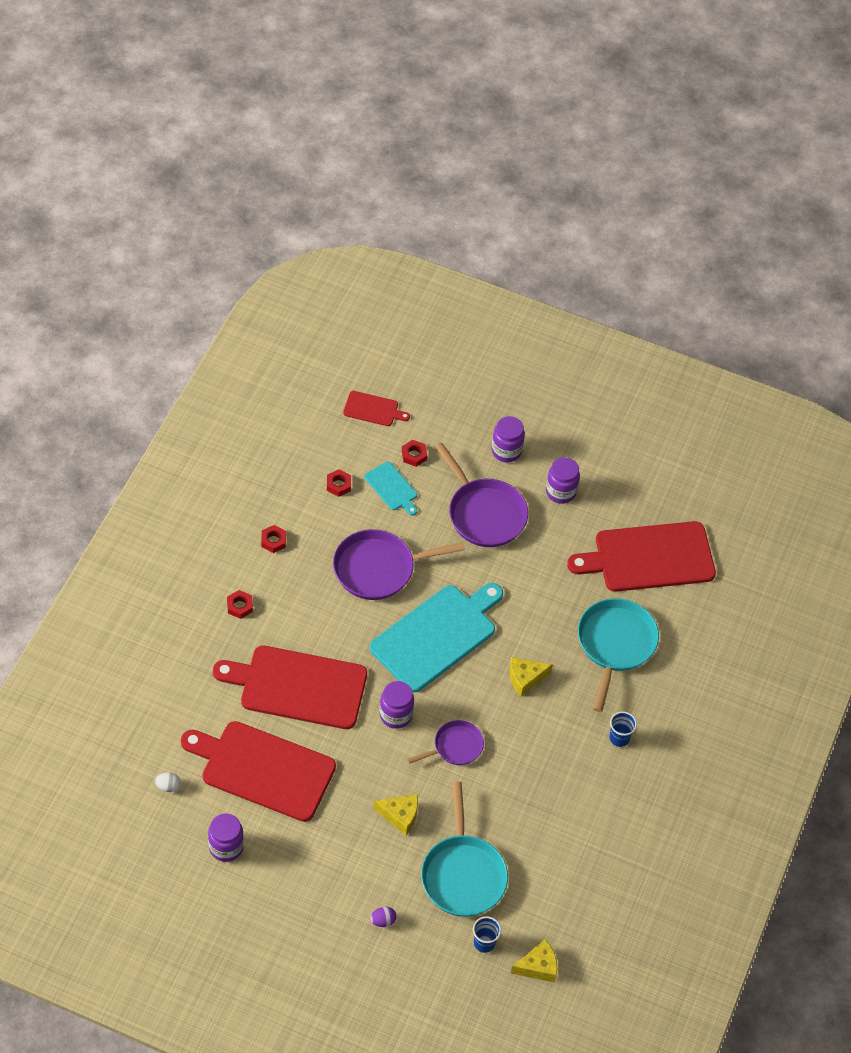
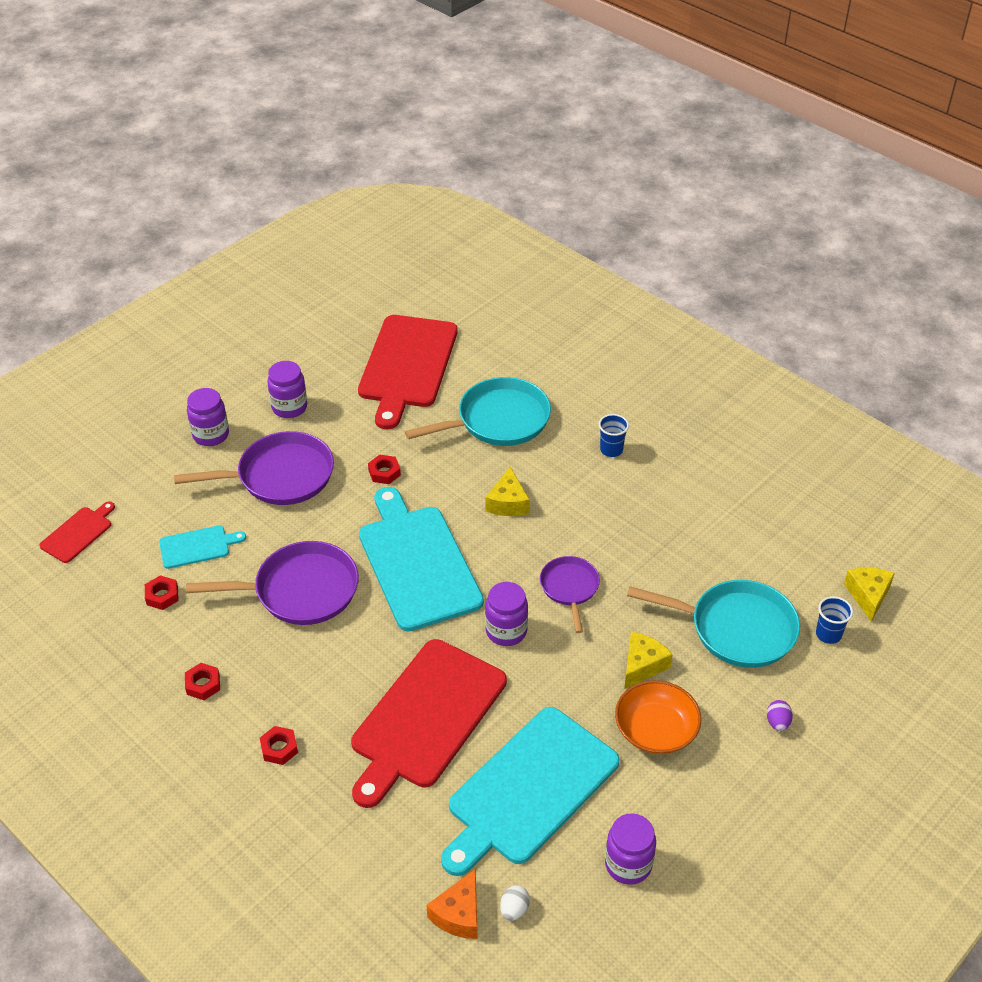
camera: 65 degrees left, 10 degrees down
red cutting board [181,721,336,822] -> turquoise cutting board [441,707,620,876]
purple pan [333,529,465,600] -> purple pan turned 105 degrees counterclockwise [186,541,359,625]
red nut [402,440,427,467] -> red nut moved to [368,455,401,484]
turquoise pan [578,598,659,712] -> turquoise pan turned 120 degrees clockwise [405,377,551,446]
none -> orange cheese [426,869,478,939]
none -> orange bowl [615,680,701,754]

